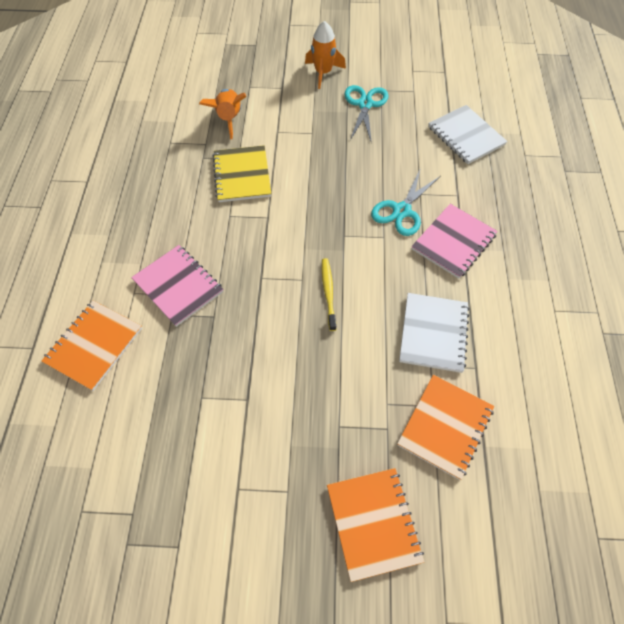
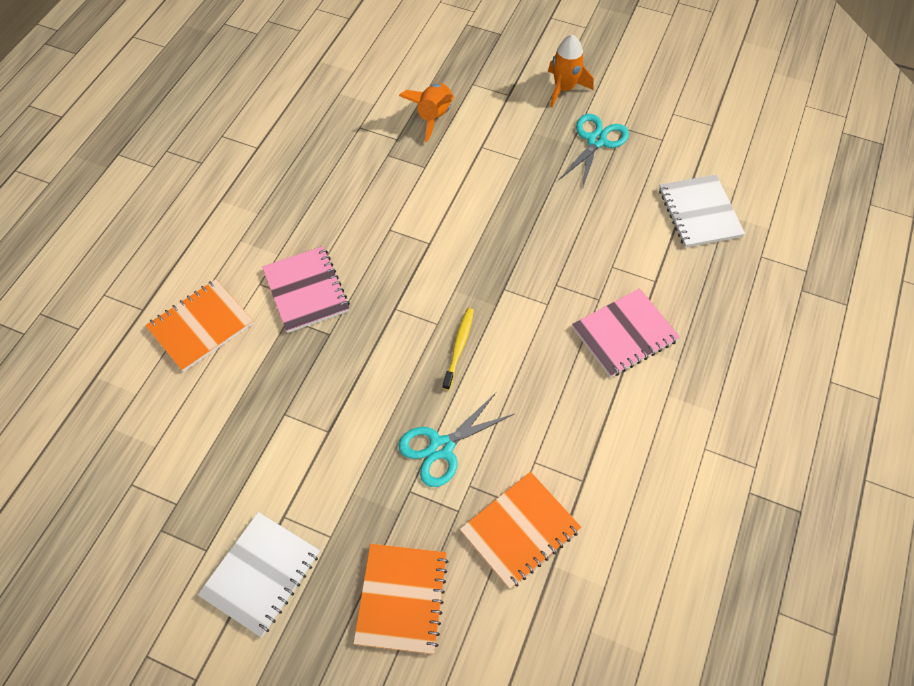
camera: 20 degrees right, 0 degrees up
yellow notebook [212,145,271,202] -> none
turquoise scissors [371,168,441,236] -> turquoise scissors moved to [398,393,514,487]
white notebook [399,293,470,373] -> white notebook moved to [198,512,320,637]

